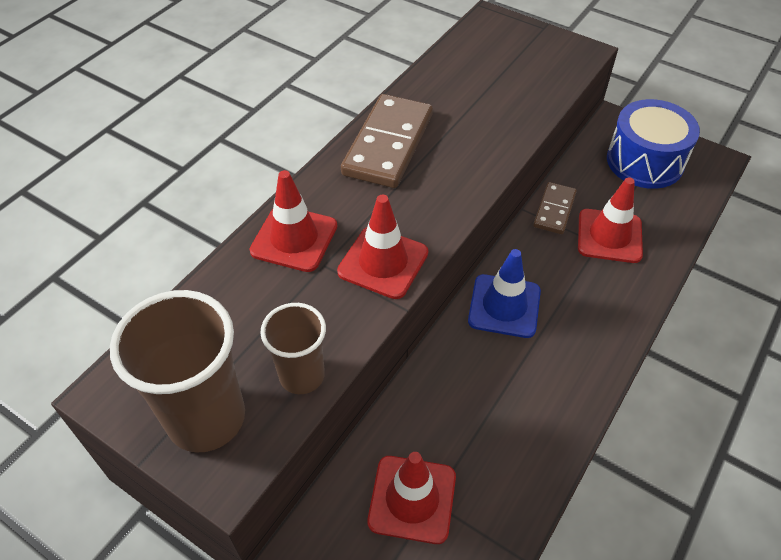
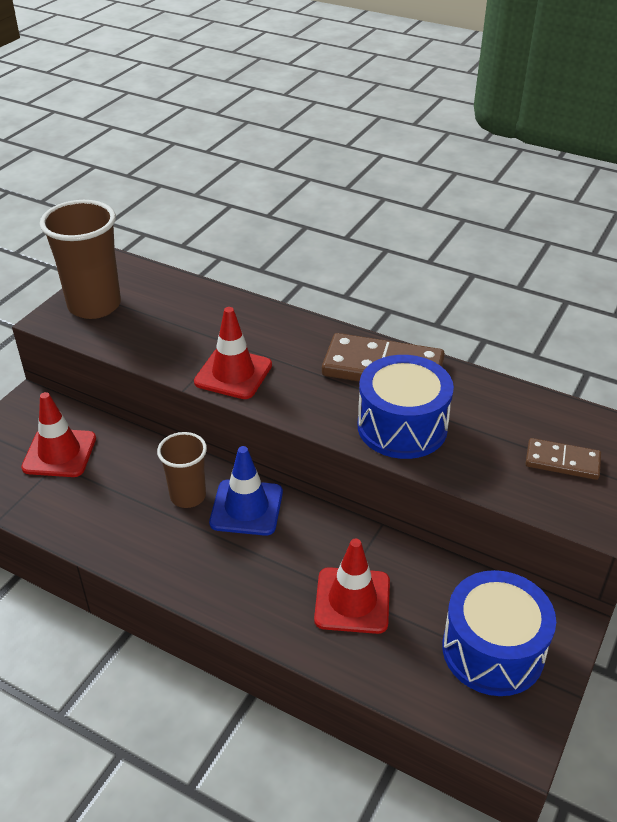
camera: 85 degrees right, 10 degrees down
red traffic cone [249,170,337,272] -> none
brown cup [260,303,326,394] -> brown cup moved to [157,432,207,508]
brown domino [533,182,577,234] -> brown domino moved to [525,438,601,480]
none -> blue drum [358,355,454,459]

